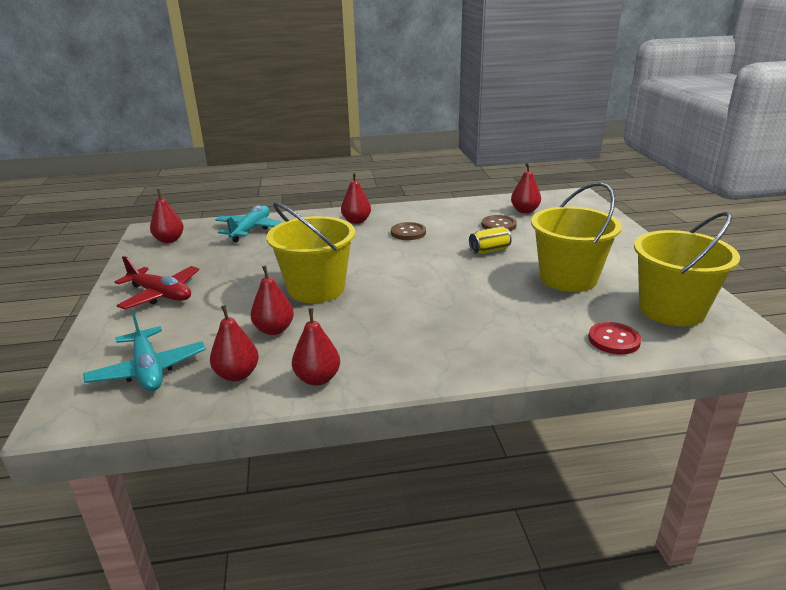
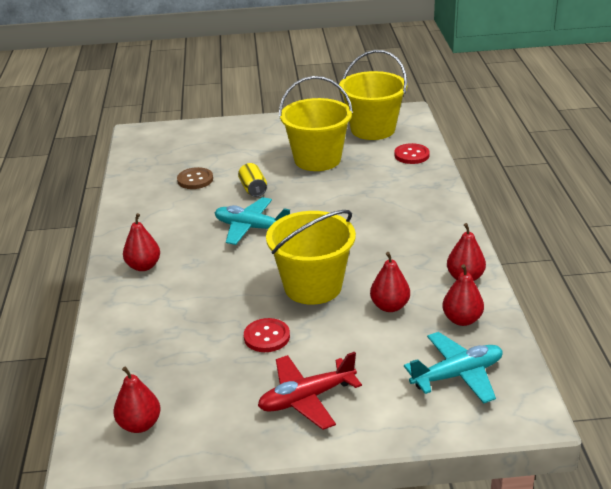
camera: 85 degrees left, 5 degrees up
red plane [115,256,199,310] -> red plane turned 150 degrees counterclockwise [258,352,362,430]
turquoise plane [215,205,282,242] -> turquoise plane moved to [214,197,290,245]
brown button [391,222,426,240] -> none
red pear [511,163,541,213] -> none
none -> red button [244,318,290,352]

